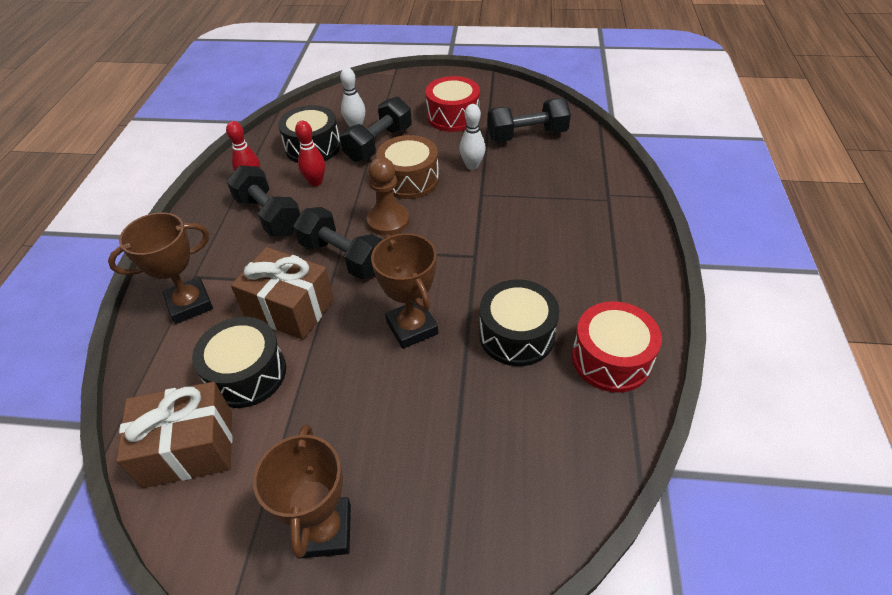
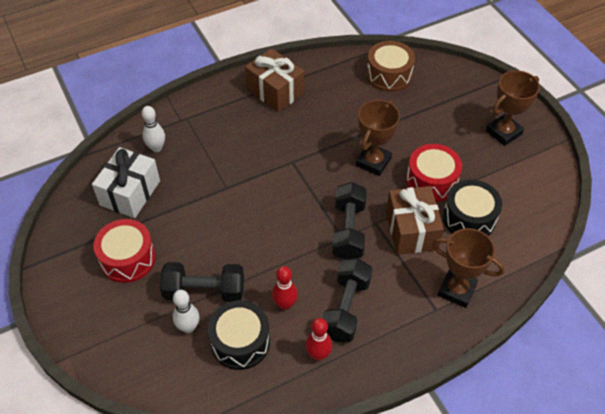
camera: 125 degrees left, 5 degrees up
brown gift [116,382,232,488] -> brown gift moved to [245,48,304,112]
brown pawn [367,157,409,236] -> none
brown drum [377,135,439,199] -> brown drum moved to [366,41,415,92]
white bowling pin [459,104,486,170] -> white bowling pin moved to [142,106,165,152]
black drum [479,279,559,366] -> none
black dumbbell [487,98,571,142] -> white gift [92,147,160,218]
red drum [572,301,662,393] -> red drum moved to [406,144,462,202]

